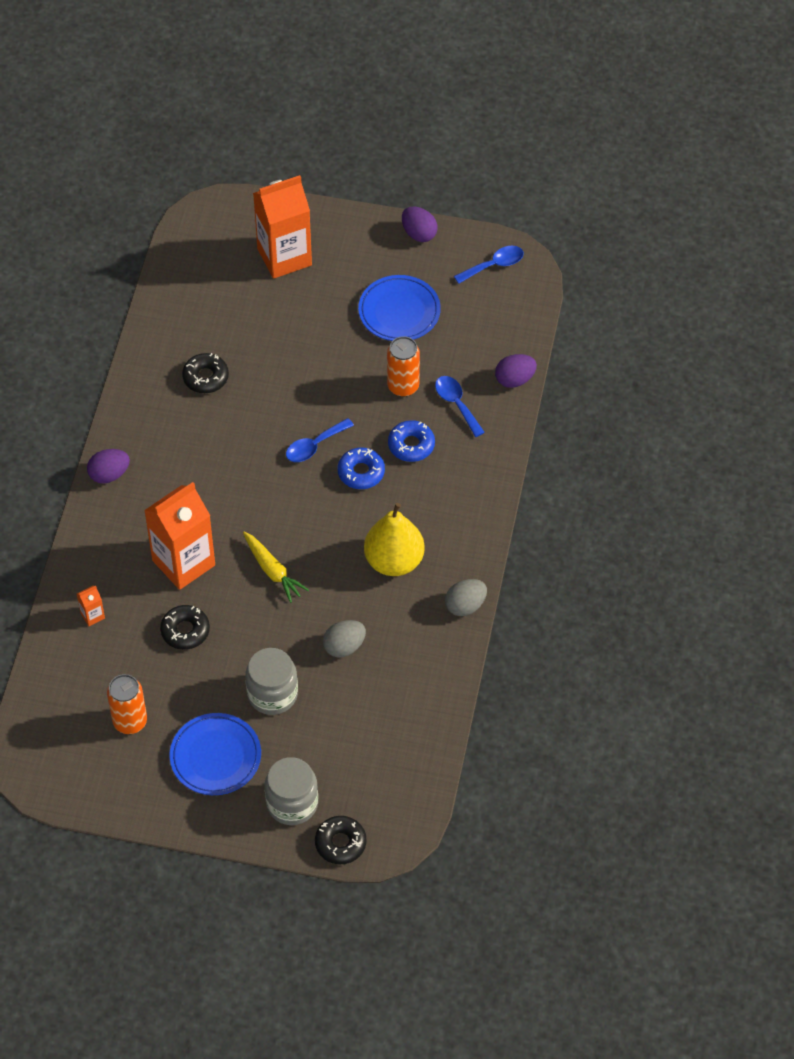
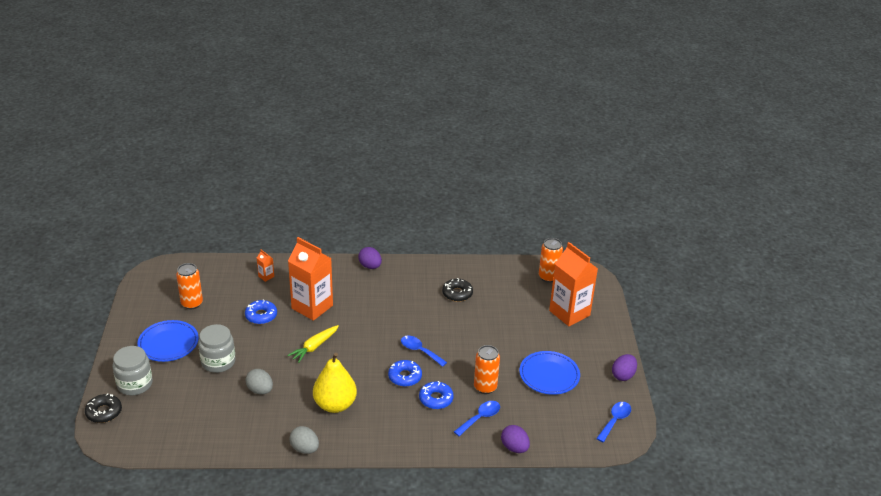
camera: 75 degrees right, 20 degrees down
black donut [160,605,210,650] -> blue donut [245,300,277,324]
blue spoon [454,246,524,284] -> blue spoon turned 105 degrees counterclockwise [596,402,631,442]
none -> orange can [539,238,563,283]

